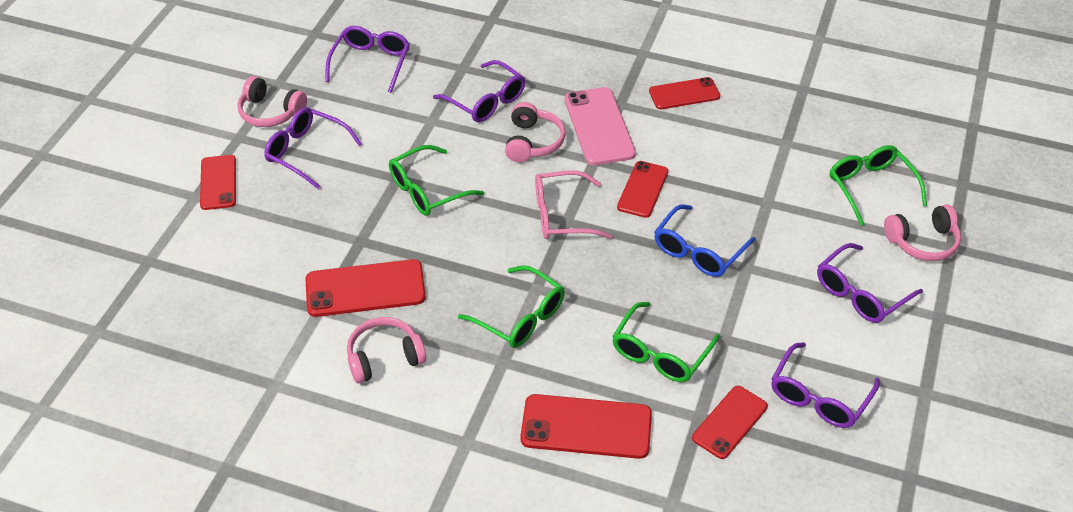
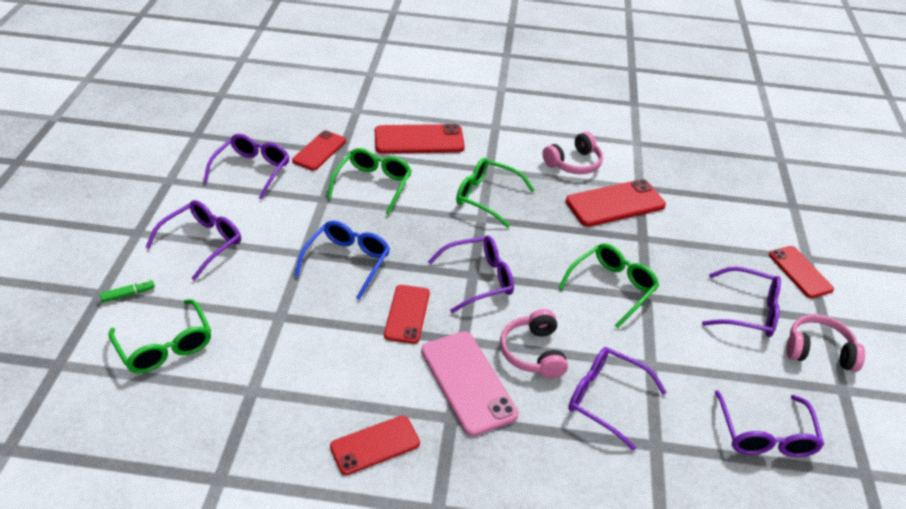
camera: 165 degrees right, 5 degrees down
pink glasses [535,171,613,239] -> purple glasses [428,236,514,313]
pink headphones [884,204,961,261] -> green marker [100,280,155,303]

